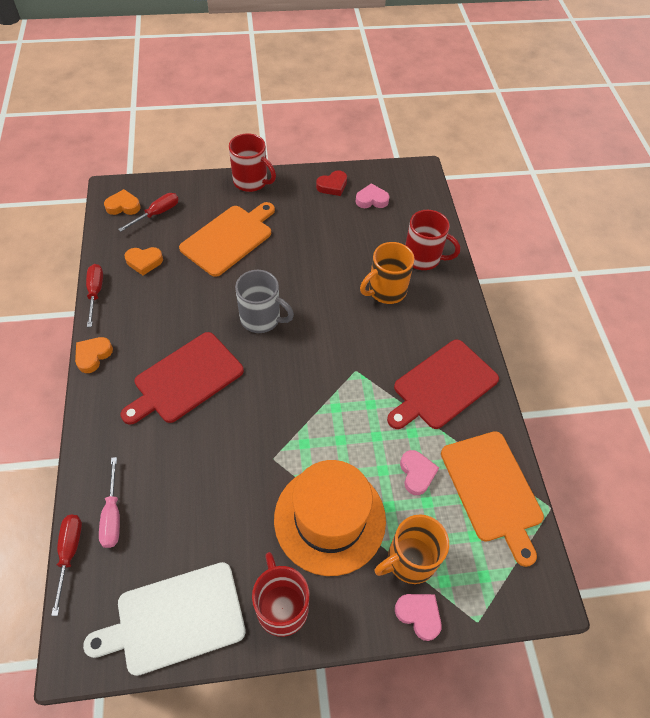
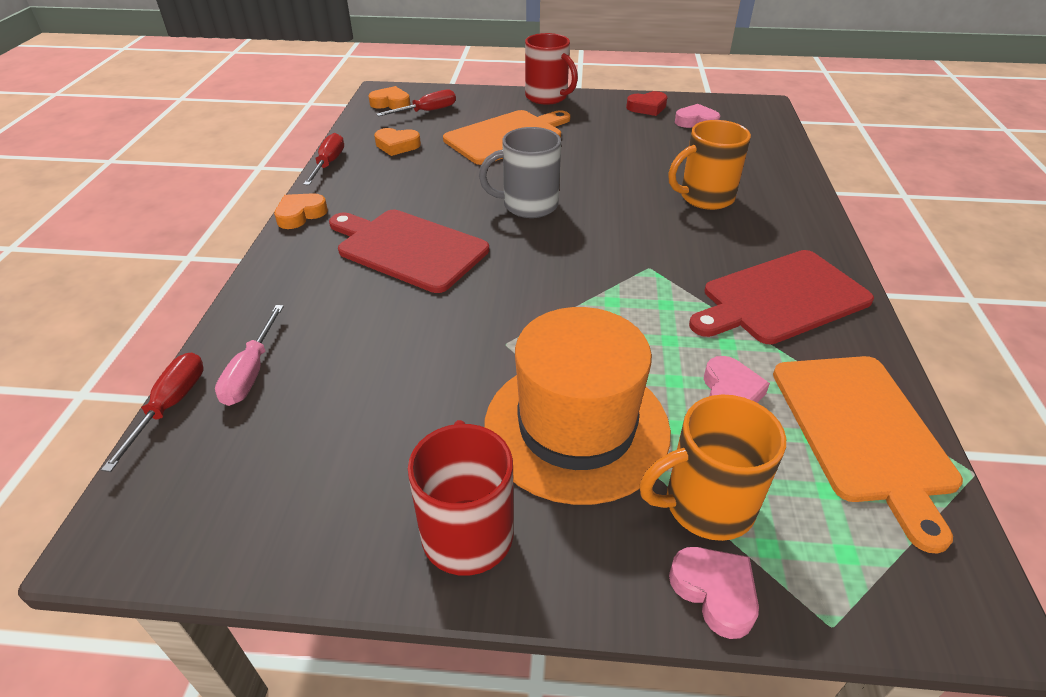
camera: 15 degrees right, 15 degrees down
white cutting board [83,562,246,676] -> none
red cutting board [121,332,244,425] -> red cutting board turned 60 degrees clockwise [329,210,489,293]
grey mug [235,270,294,333] -> grey mug turned 135 degrees clockwise [479,127,561,218]
red mug [405,210,460,270] -> none

